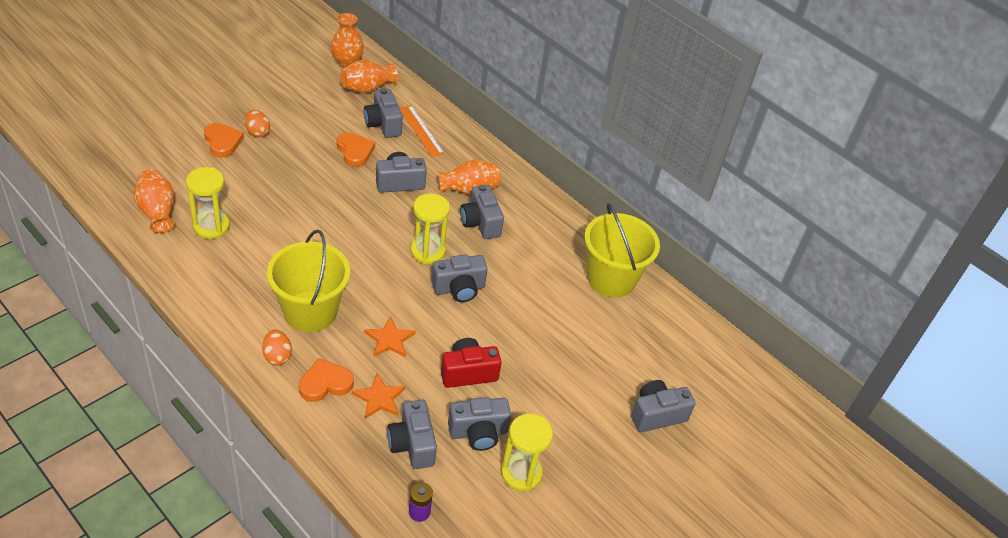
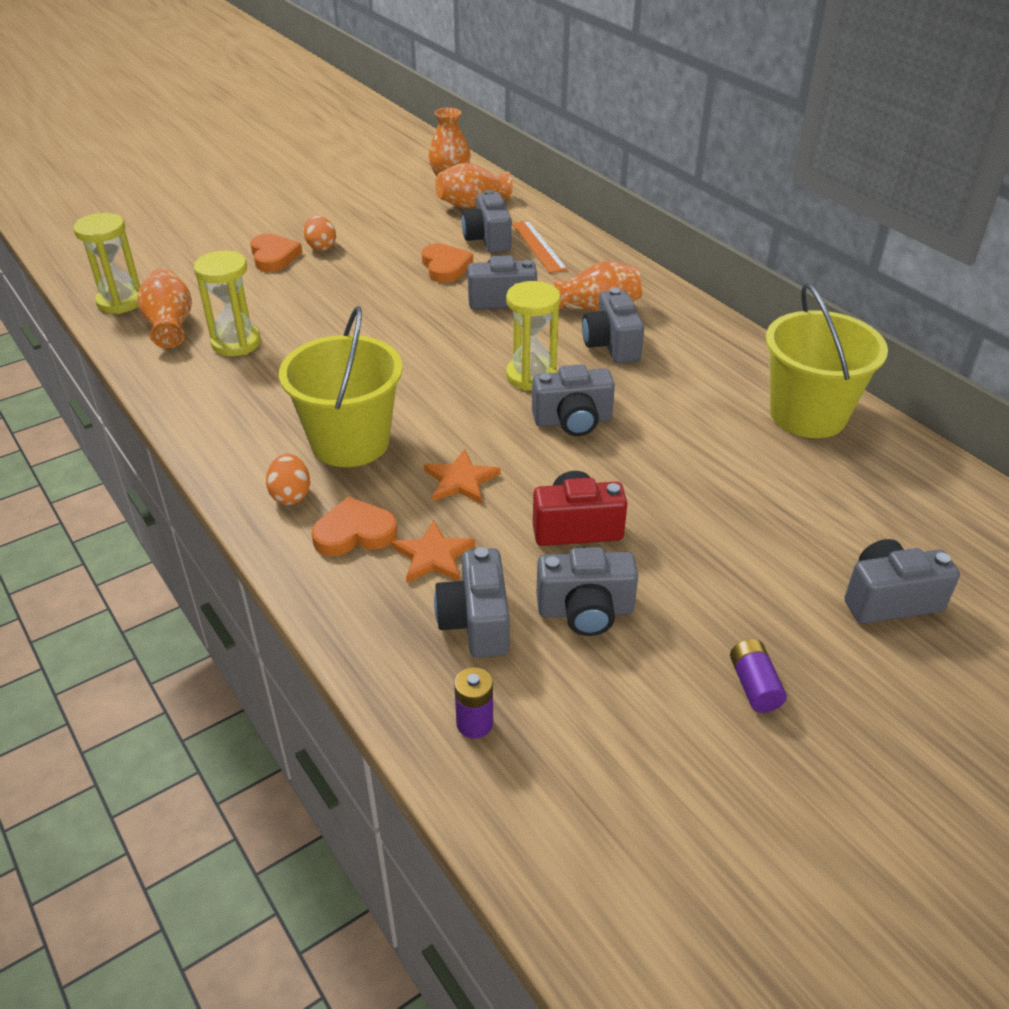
camera: 15 degrees right, 5 degrees down
yellow hourglass [501,414,553,491] -> yellow hourglass moved to [73,213,140,314]
none -> purple battery [730,639,787,713]

